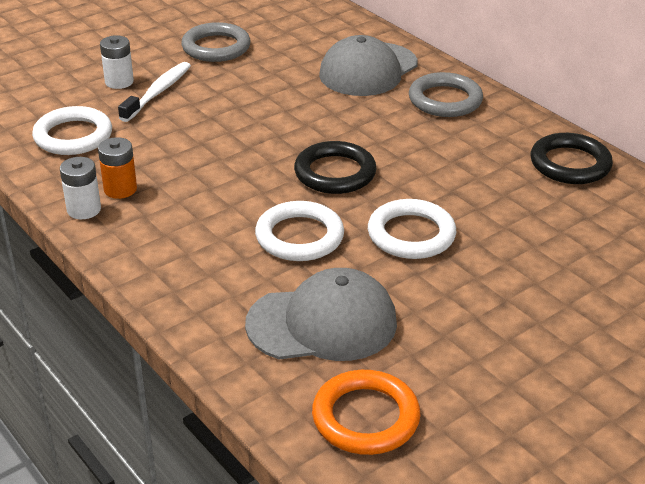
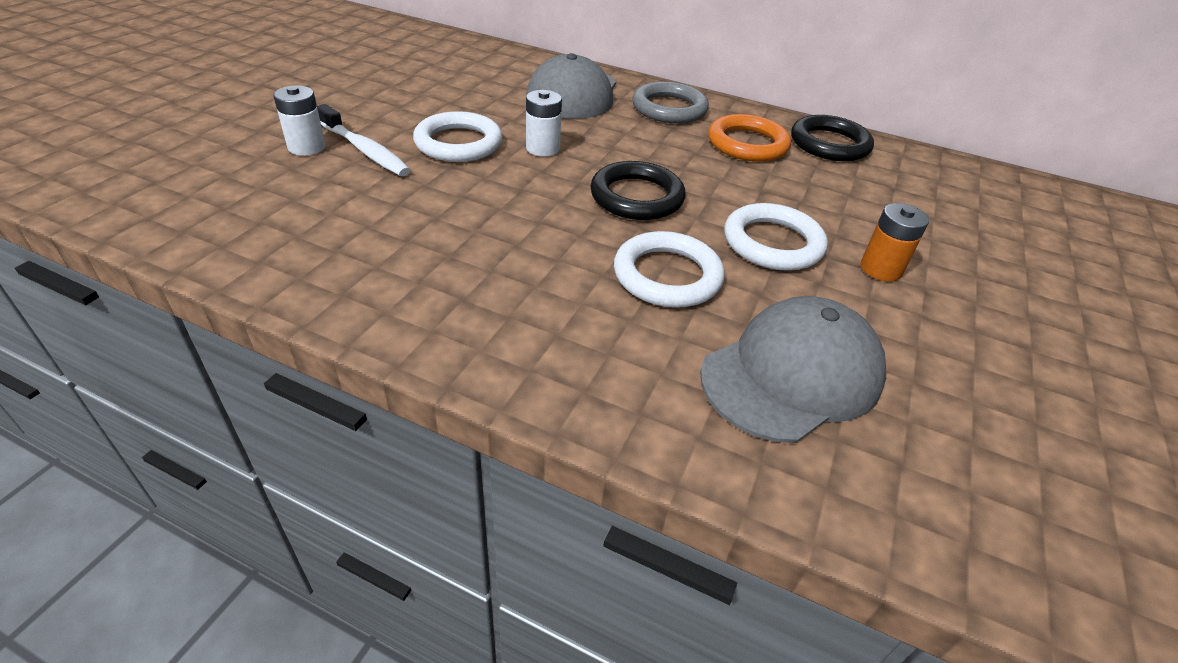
camera: 30 degrees left, 5 degrees up
white ring [32,106,112,155] -> white ring moved to [413,111,503,162]
white battery [60,157,101,219] -> white battery moved to [526,90,562,157]
orange battery [98,137,137,199] -> orange battery moved to [861,203,929,281]
white toothbrush [118,62,191,122] -> white toothbrush turned 135 degrees clockwise [317,104,411,176]
grey ring [181,22,251,62] -> none
orange ring [312,370,420,455] -> orange ring moved to [708,114,791,162]

